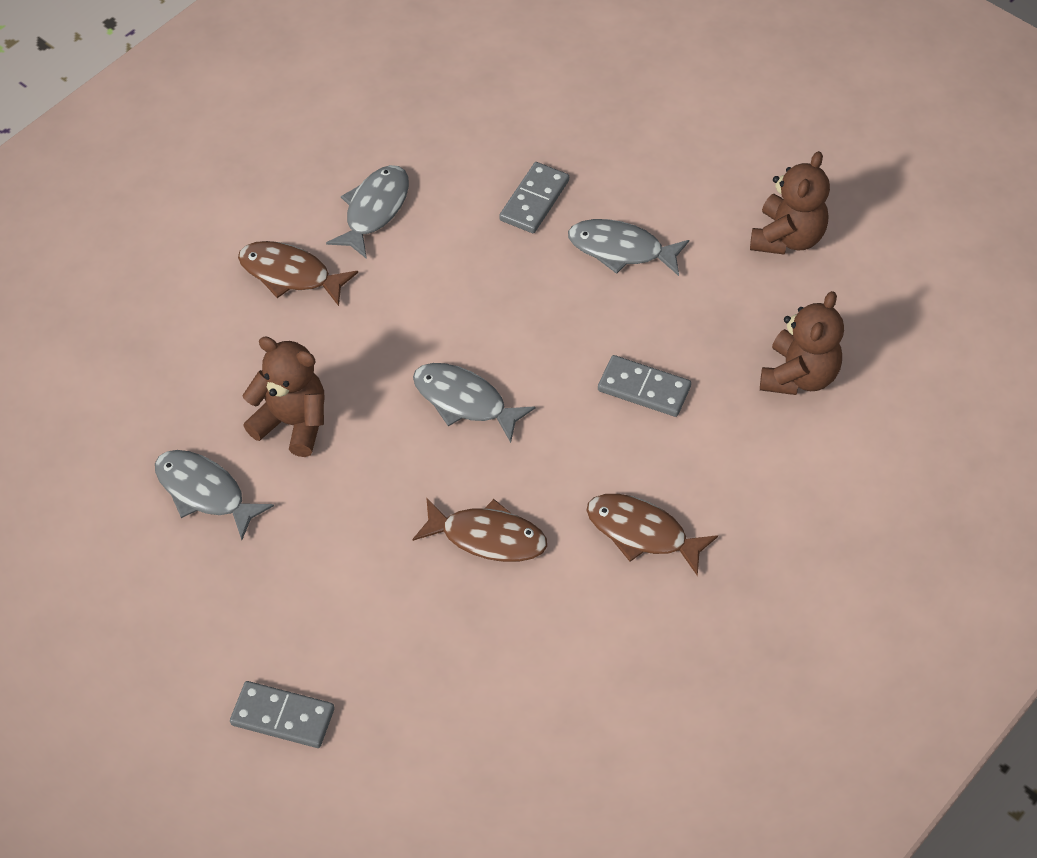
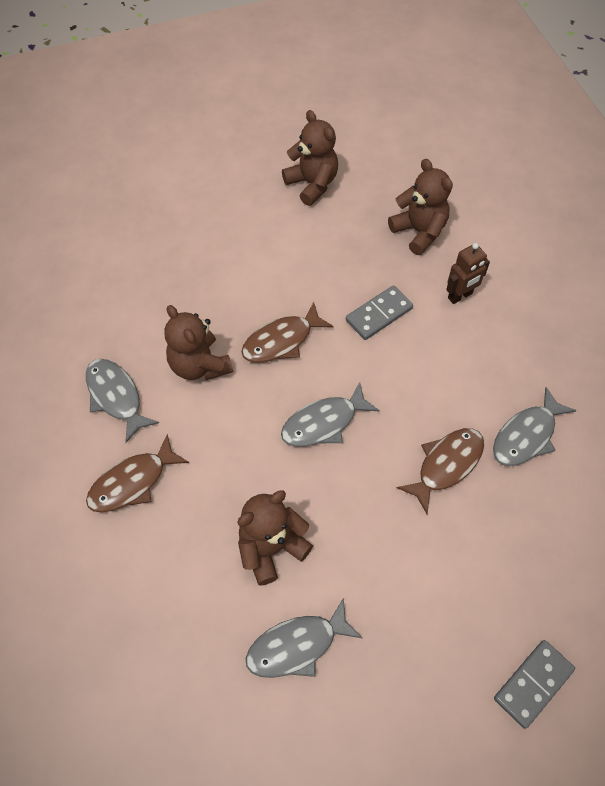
camera: 60 degrees left, 5 degrees up
grey domino [499,162,569,233] -> none
grey fish [568,219,689,276] -> grey fish moved to [493,387,577,466]
brown fish [586,494,718,576] -> brown fish moved to [241,302,334,363]
none -> brown teddy bear [164,305,233,380]
none -> brown robot [446,243,490,304]

